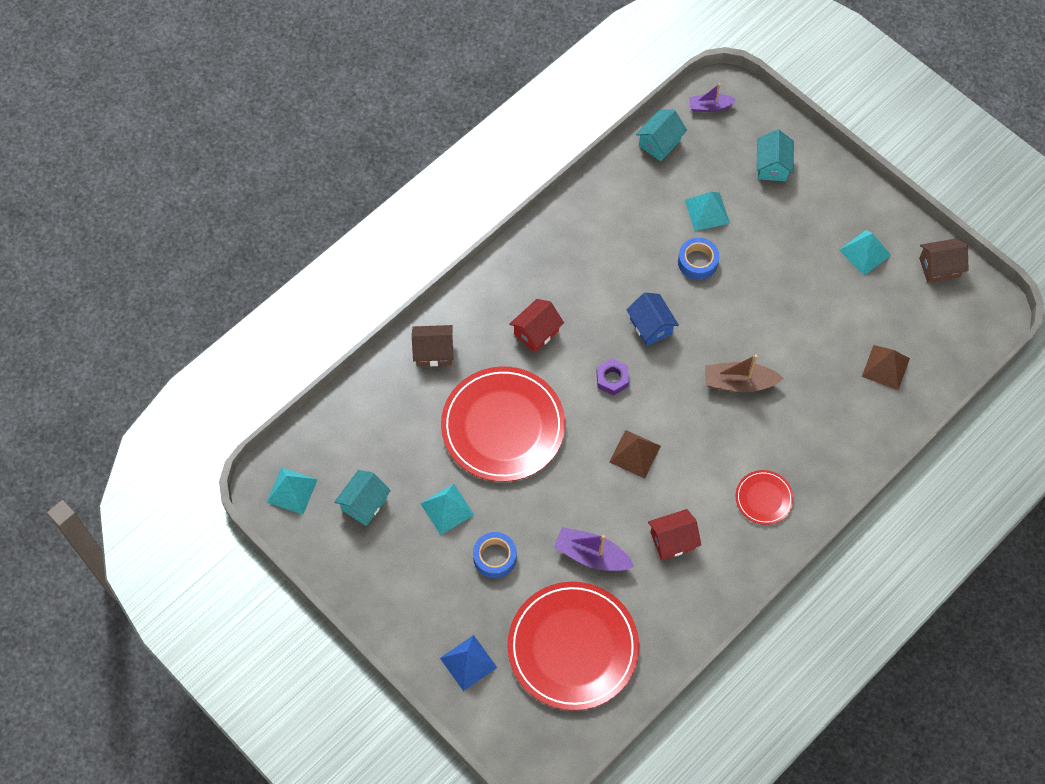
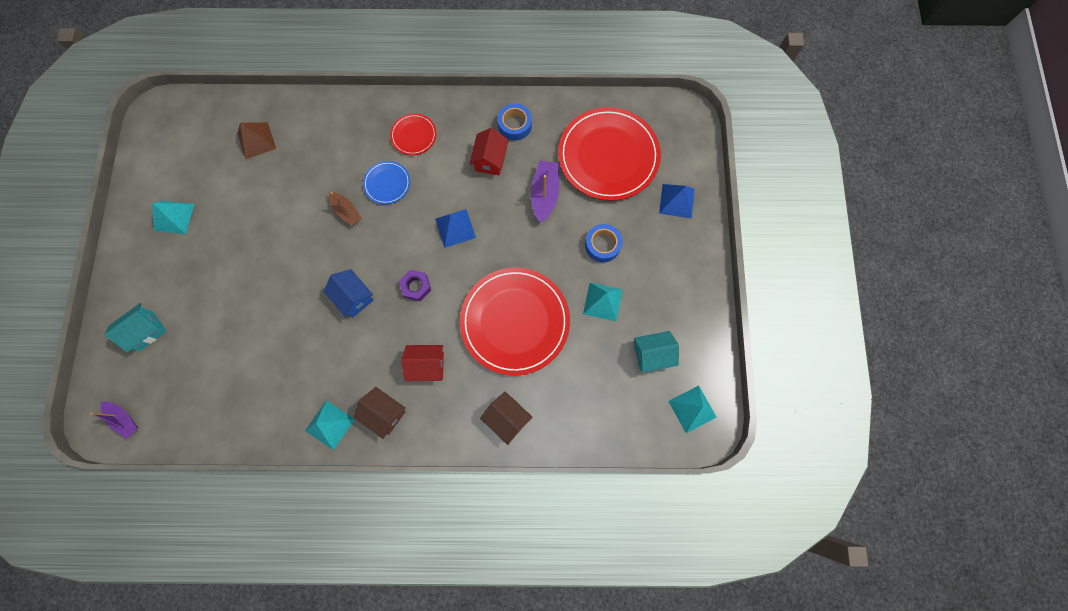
camera: 135 degrees left, 10 degrees up
purple boat [554,527,635,571] -> purple boat turned 150 degrees counterclockwise [531,161,559,223]
brown pyramid [609,430,661,478] -> blue pyramid [435,209,476,248]
blue house [626,292,679,346] -> blue house turned 60 degrees counterclockwise [323,269,374,317]
turquoise house [636,109,687,161] -> none
red house [648,509,701,560] -> red house turned 75 degrees clockwise [469,128,509,175]
blue tape [678,238,719,280] -> blue tape moved to [498,104,532,141]
turquoise pyramid [685,192,730,231] -> turquoise pyramid moved to [305,400,355,450]
brown boat [705,354,784,392] -> brown boat [329,192,361,226], size x0.66
brown house [919,238,969,283] -> brown house moved to [353,387,406,439]
none -> blue plate [363,161,410,204]

